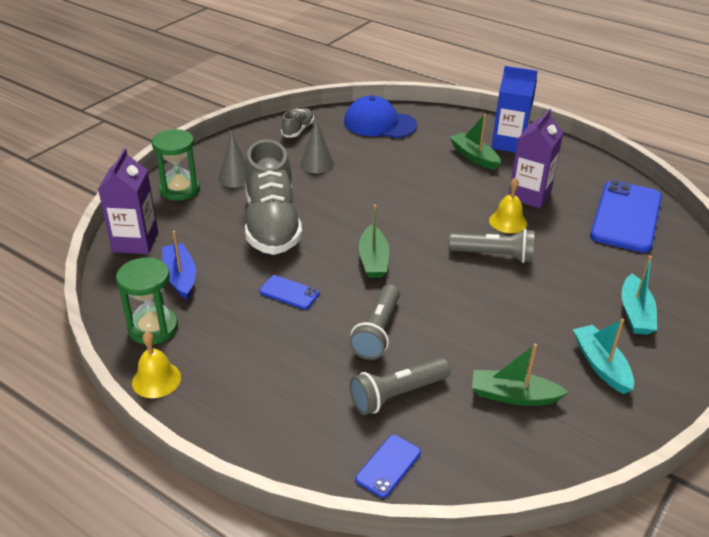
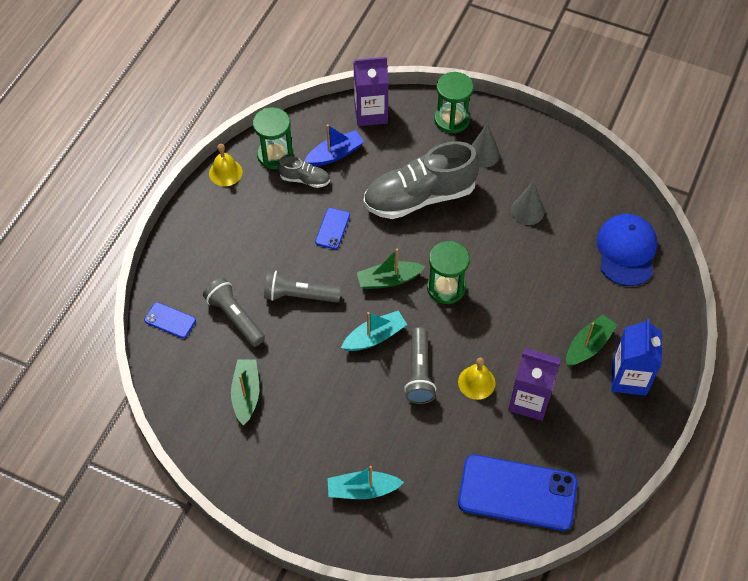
camera: 80 degrees right, 20 degrees up
grey shoe [281,108,314,137] -> grey shoe moved to [278,156,330,188]
turquoise boat [573,319,634,394] -> turquoise boat moved to [341,311,408,351]
none -> green hourglass [427,241,470,304]

